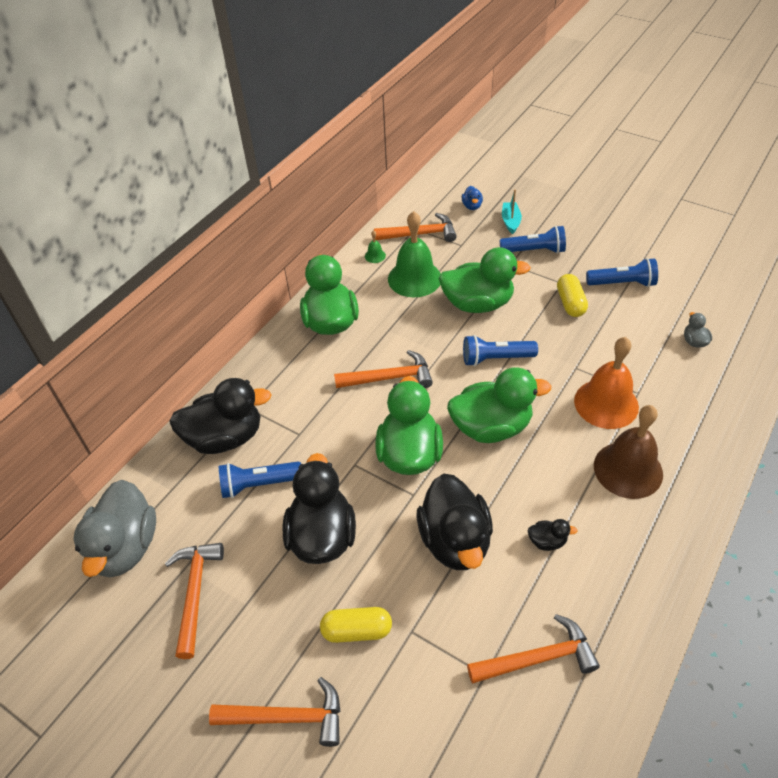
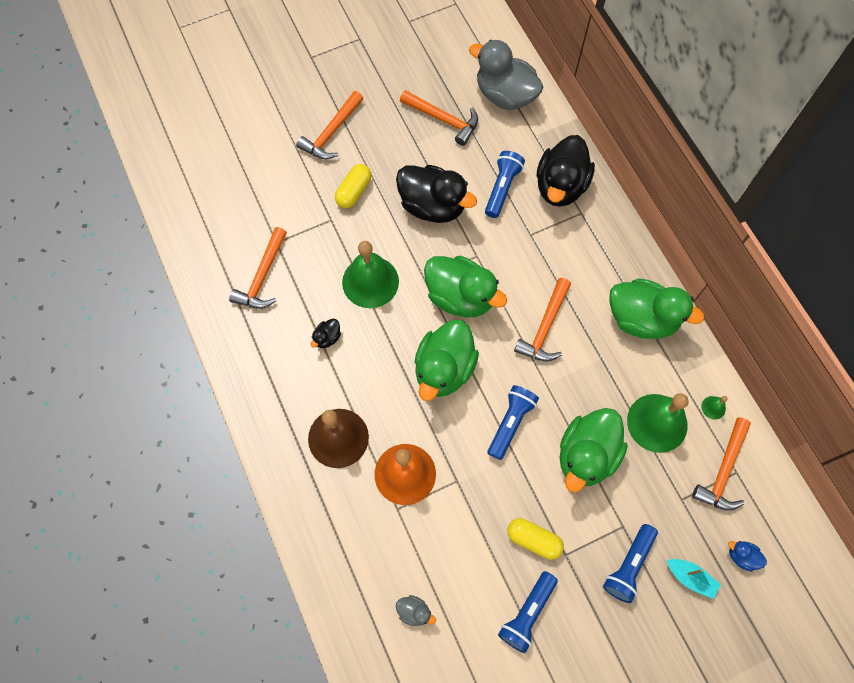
camera: 120 degrees right, 20 degrees up
black duck [417,474,493,570] -> green bell [342,241,399,308]

